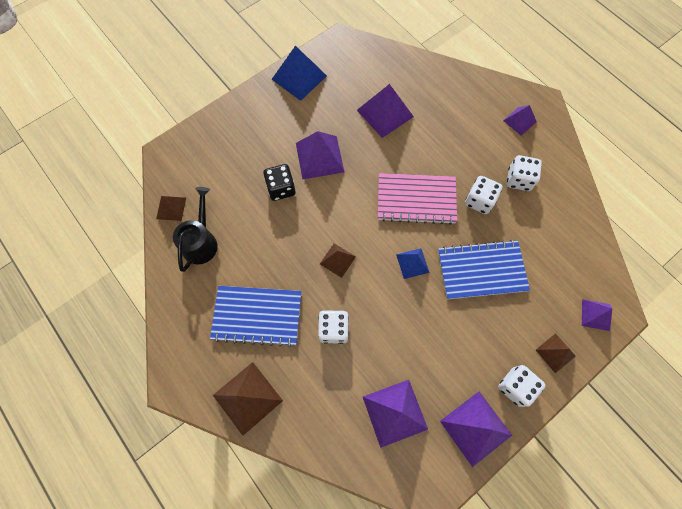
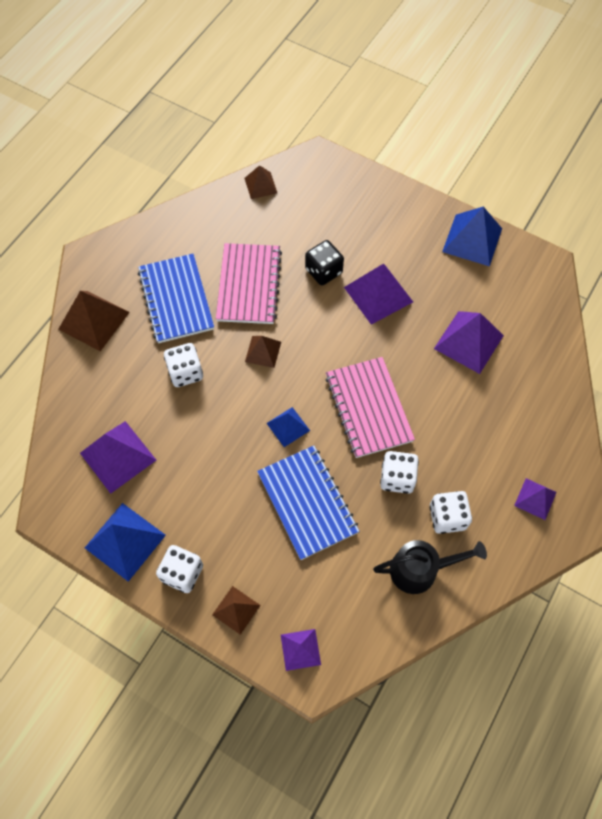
camera: 70 degrees right, 5 degrees down
black watering can [173,187,218,272] -> black watering can moved to [373,540,487,594]
purple pyramid [440,392,512,467] -> blue pyramid [85,503,166,582]
none -> pink notebook [216,243,282,324]

